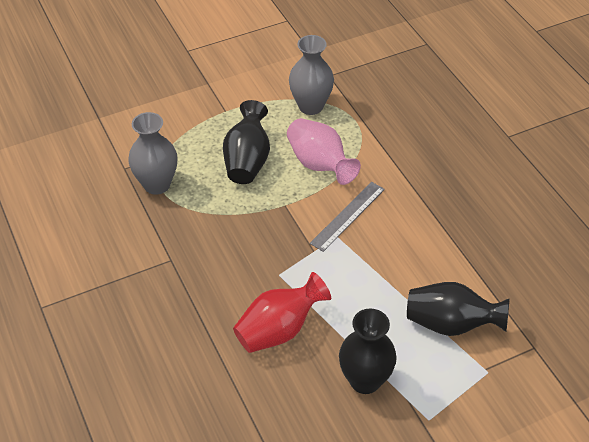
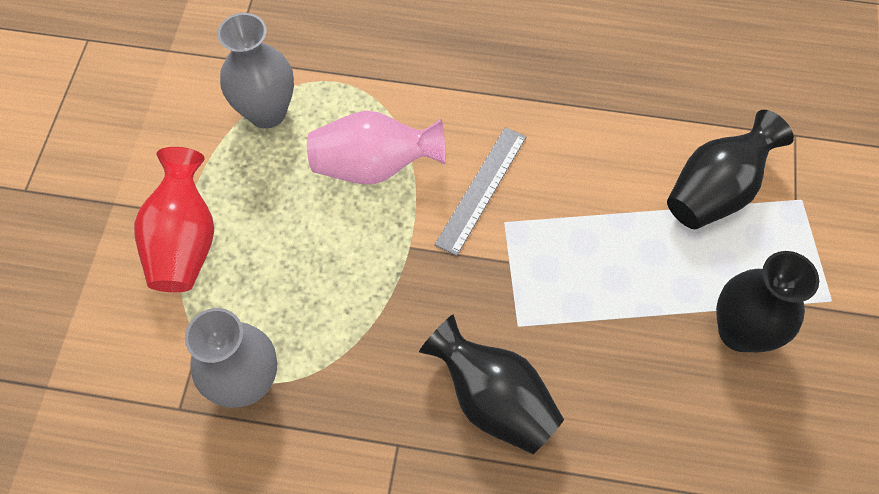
camera: 55 degrees left, 15 degrees up
black vase [223,100,270,184] -> black vase moved to [419,314,564,454]
red vase [233,272,331,353] -> red vase moved to [134,147,214,292]
grey ruler [310,182,385,252] -> grey ruler turned 45 degrees clockwise [435,127,526,256]

